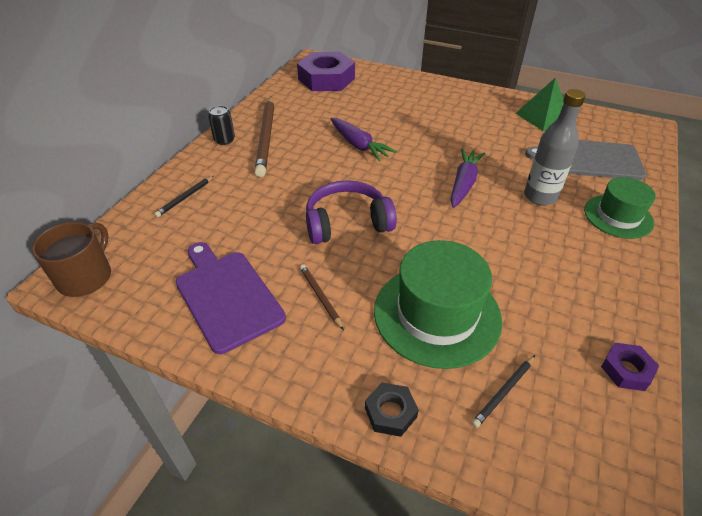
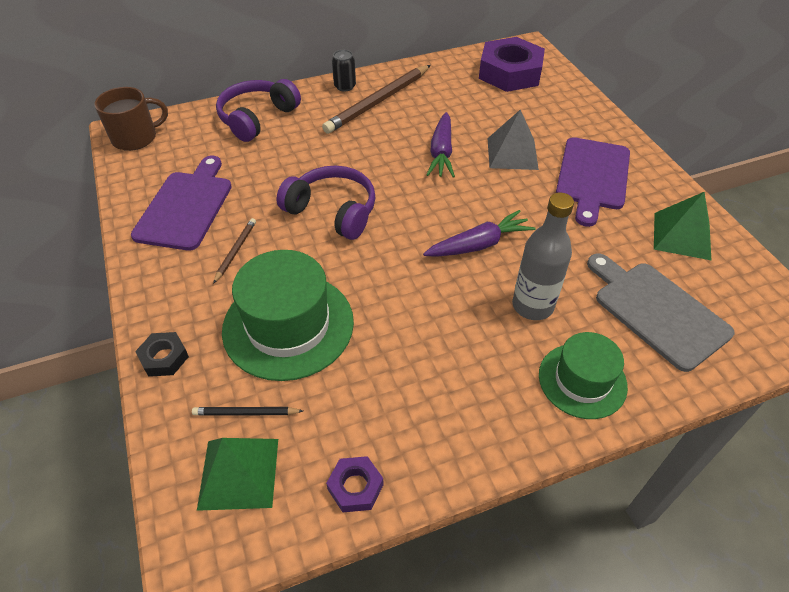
camera: 45 degrees right, 5 degrees up
black pencil [154,176,214,217] -> purple headphones [216,79,301,142]
none -> green pyramid [197,438,278,511]
none -> grey pyramid [487,109,539,170]
none -> purple cutting board [556,137,630,227]

